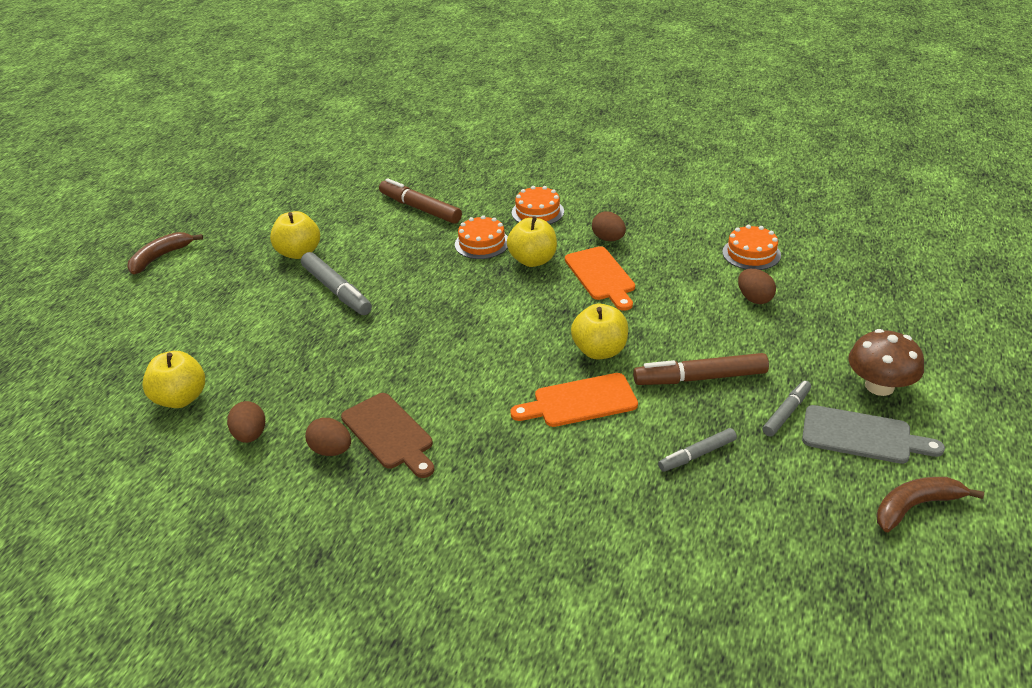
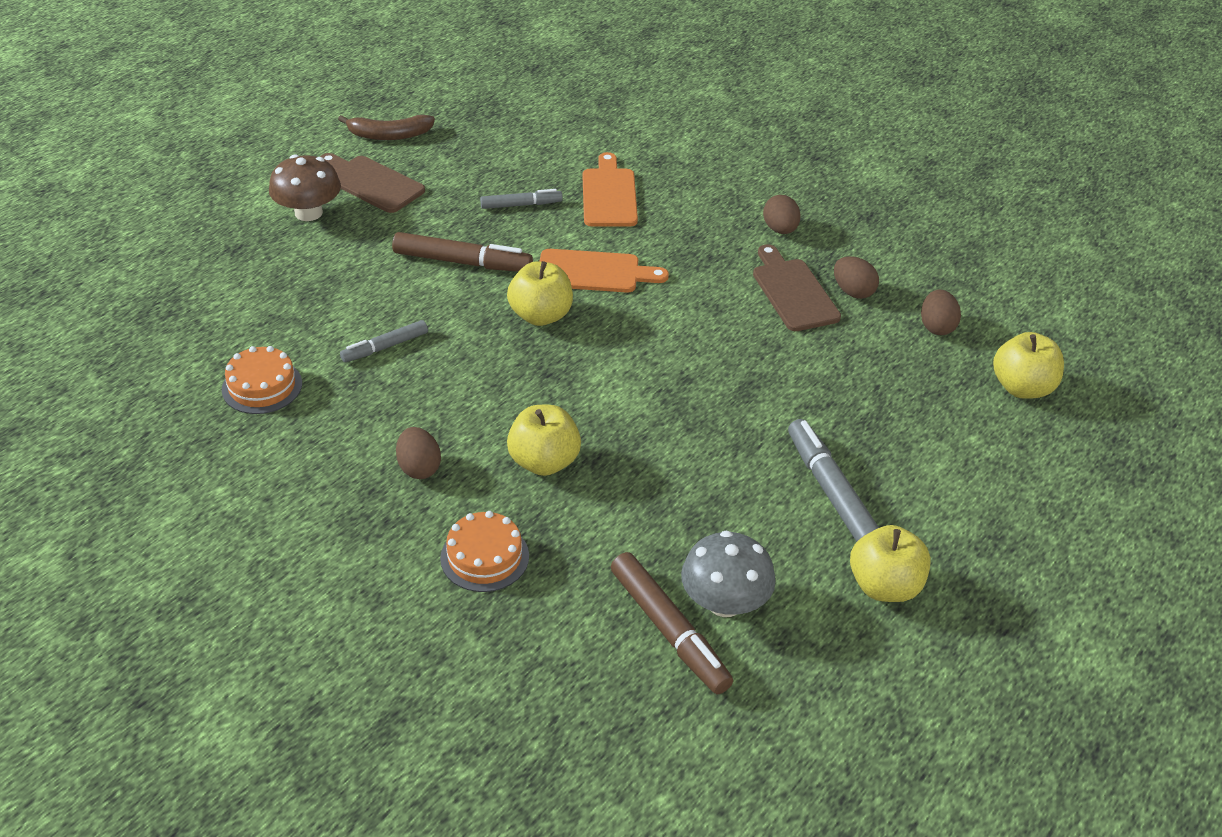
camera: 165 degrees left, 5 degrees up
brown banana [128,232,203,275] -> none
orange cake [455,215,508,259] -> none
orange cutting board [565,246,635,311] -> orange cutting board moved to [583,152,638,227]
brown egg [738,269,776,304] -> brown egg moved to [763,195,801,234]
grey marker [762,381,811,436] -> grey marker moved to [340,320,428,362]
grey cutting board [802,405,945,464] -> brown cutting board [320,153,425,213]
none -> grey mushroom [681,531,776,617]

